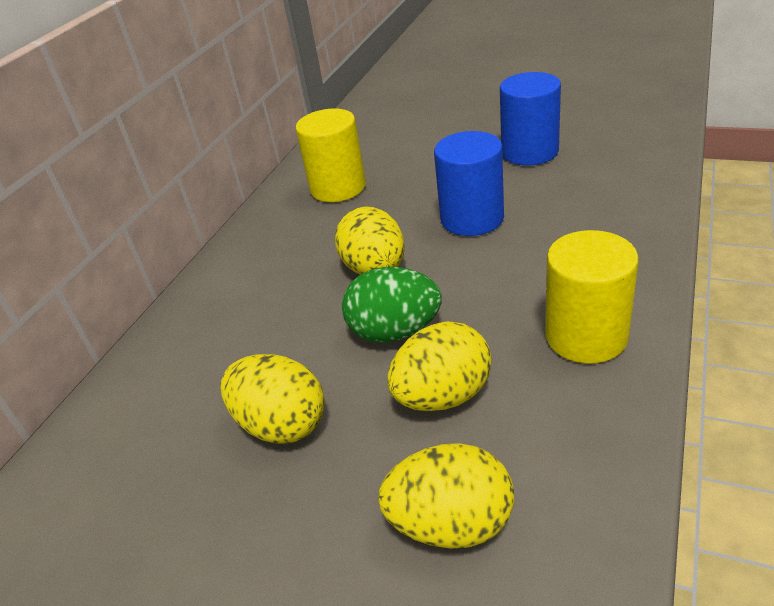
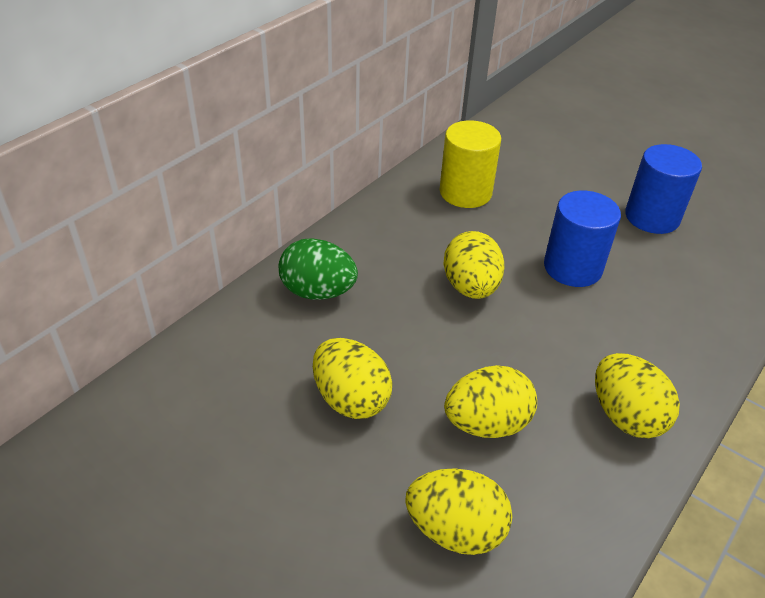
camera: 10 degrees right, 5 degrees up
green egg [342,267,442,343] -> green egg moved to [279,238,358,300]
yellow cylinder [545,230,639,364] -> yellow egg [595,353,680,438]

